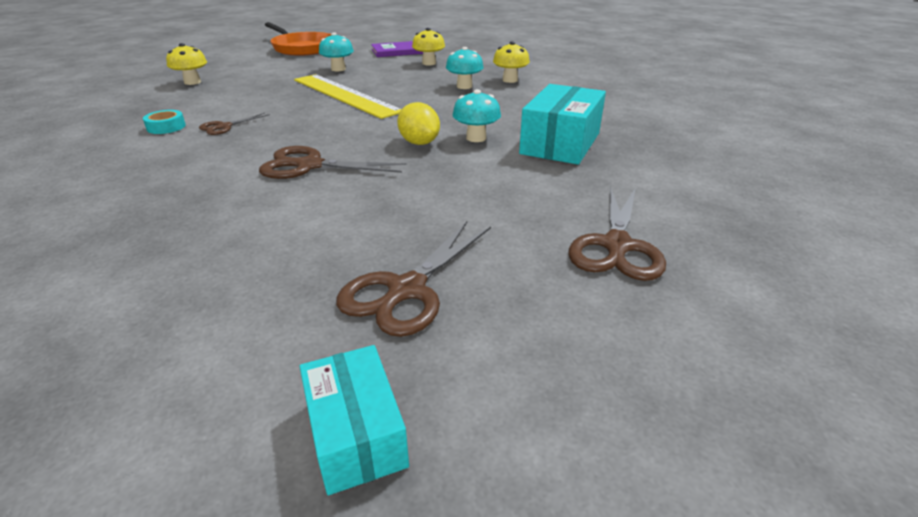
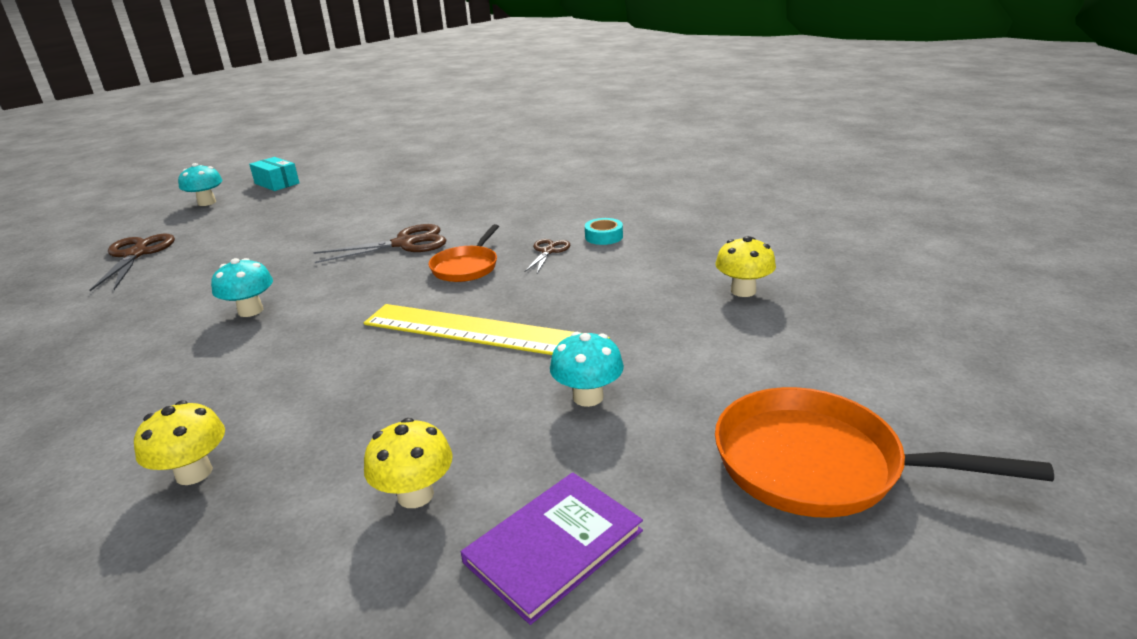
camera: 155 degrees right, 5 degrees down
brown scissors [336,221,491,337] -> none
yellow lemon [397,102,440,145] -> none
turquoise mushroom [446,47,484,89] -> turquoise mushroom moved to [178,163,222,206]
turquoise box [519,84,606,165] -> none
none -> orange pan [428,224,499,282]

